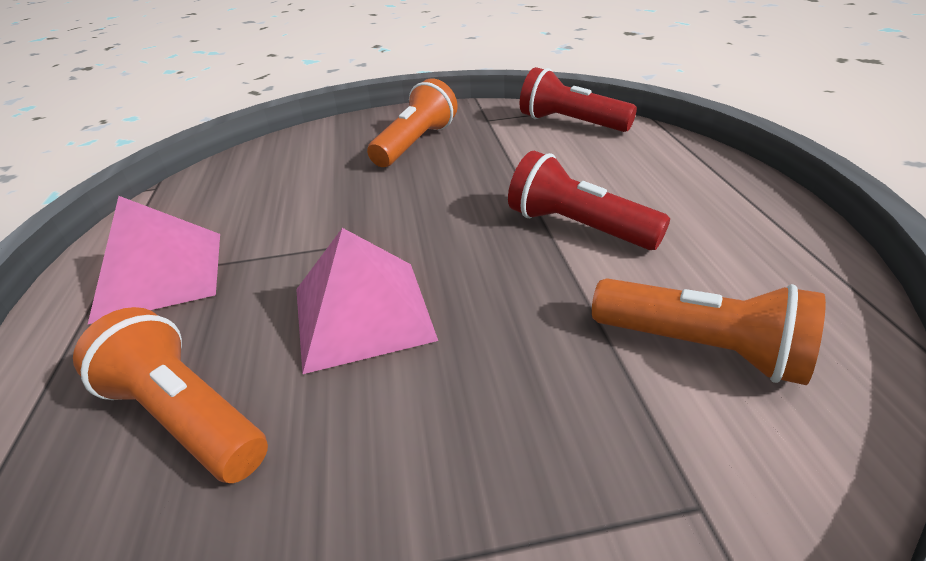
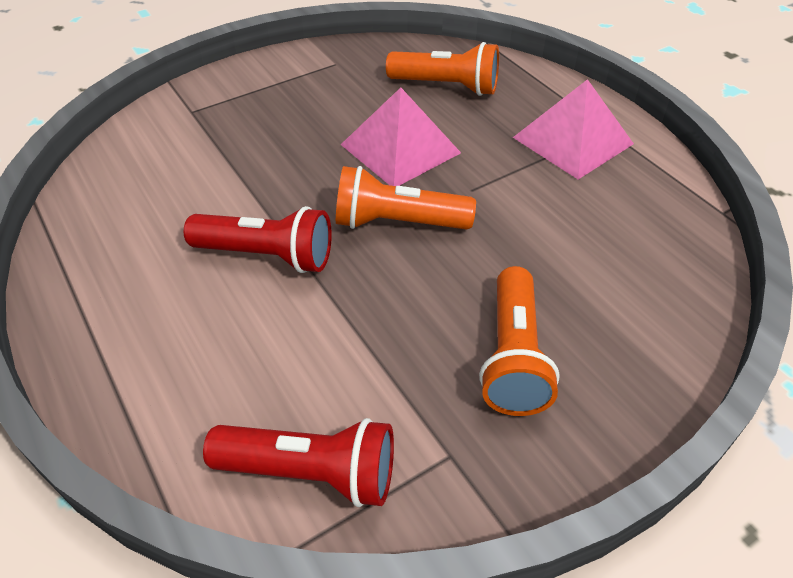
camera: 155 degrees right, 10 degrees up
orange flashlight [592,278,826,385] -> orange flashlight moved to [336,166,476,230]

